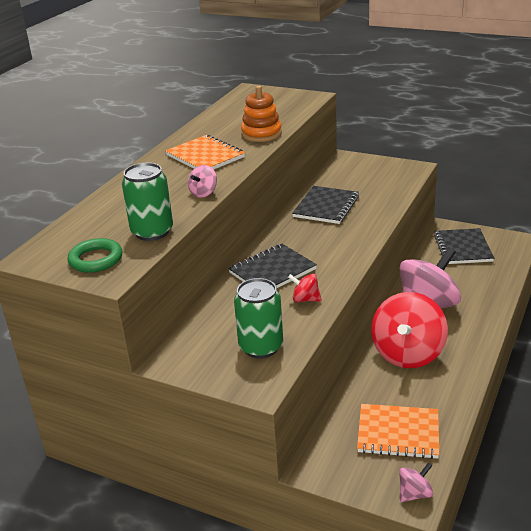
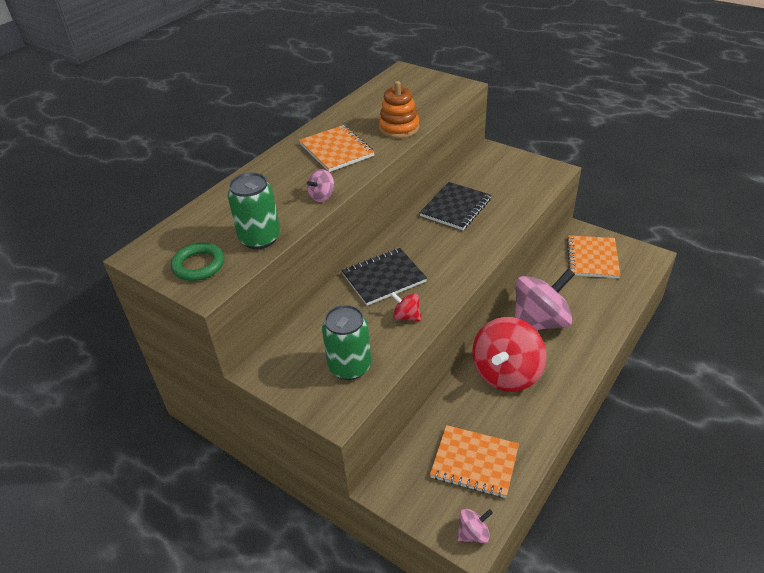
camera: 10 degrees right, 10 degrees up
black notebook [434,228,494,264] -> orange notebook [567,235,620,278]

